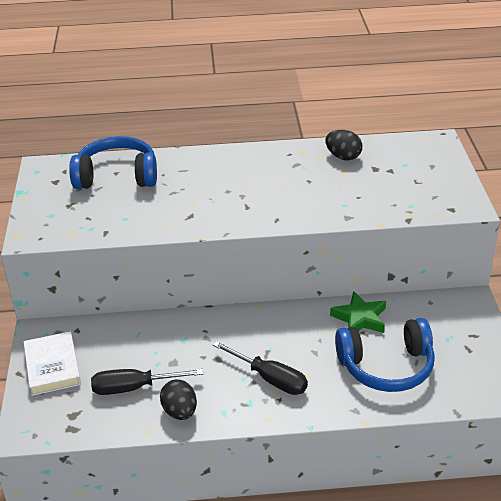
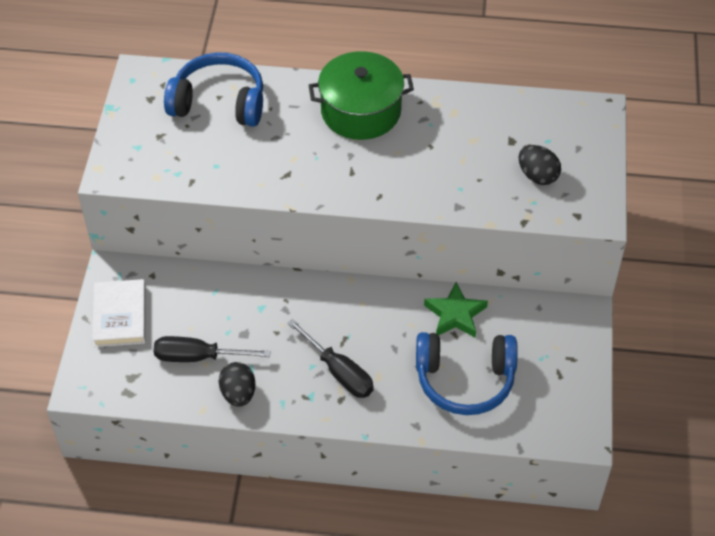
camera: 10 degrees right, 15 degrees up
black egg [325,130,362,161] -> black egg moved to [519,145,561,185]
none -> green pot [309,51,414,140]

